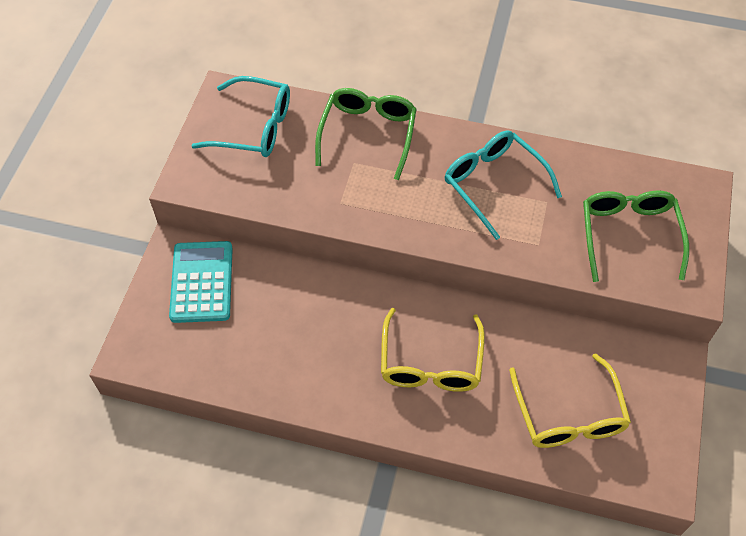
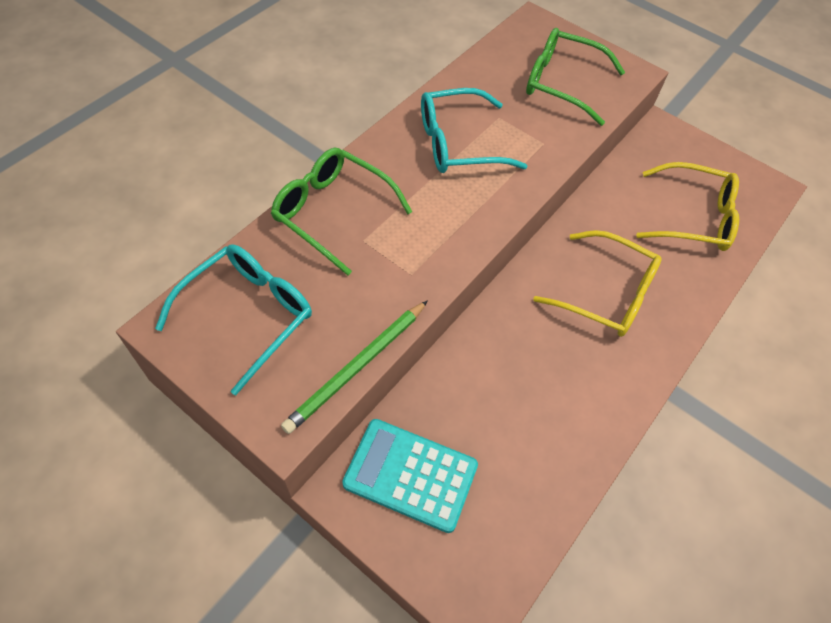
camera: 70 degrees left, 0 degrees up
none -> green pencil [281,300,428,434]

